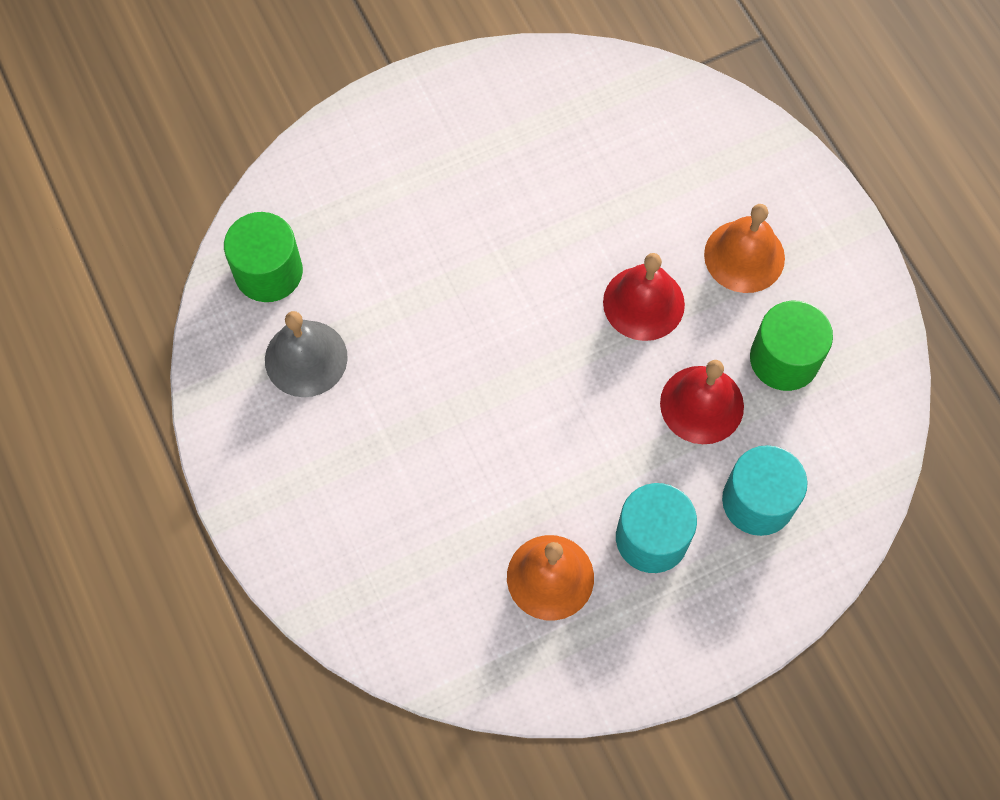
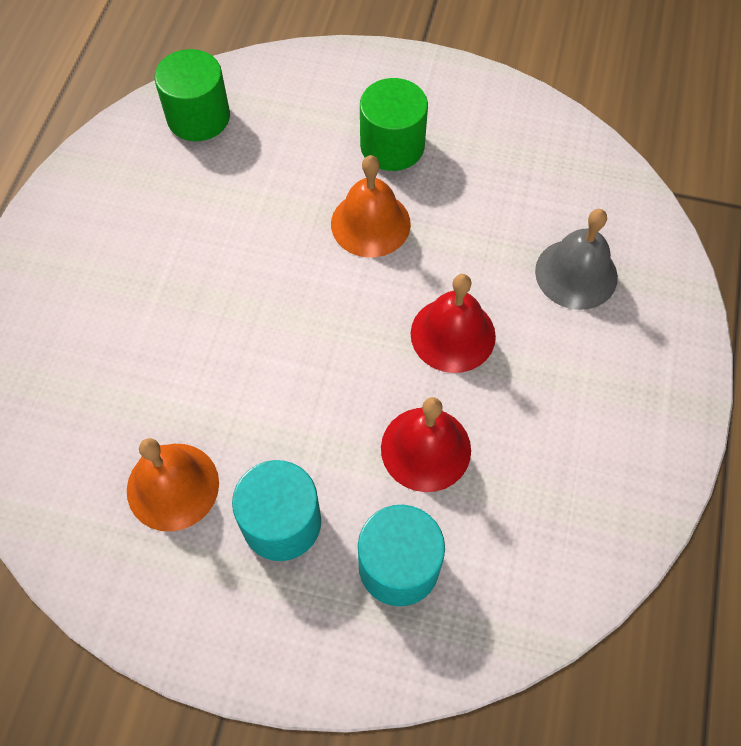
camera: 40 degrees right, 5 degrees down
grey bell [265,311,348,397] -> grey bell moved to [535,209,618,310]
orange bell [704,204,785,293] -> orange bell moved to [331,155,411,258]
green cylinder [750,301,833,391] -> green cylinder moved to [360,78,428,171]

